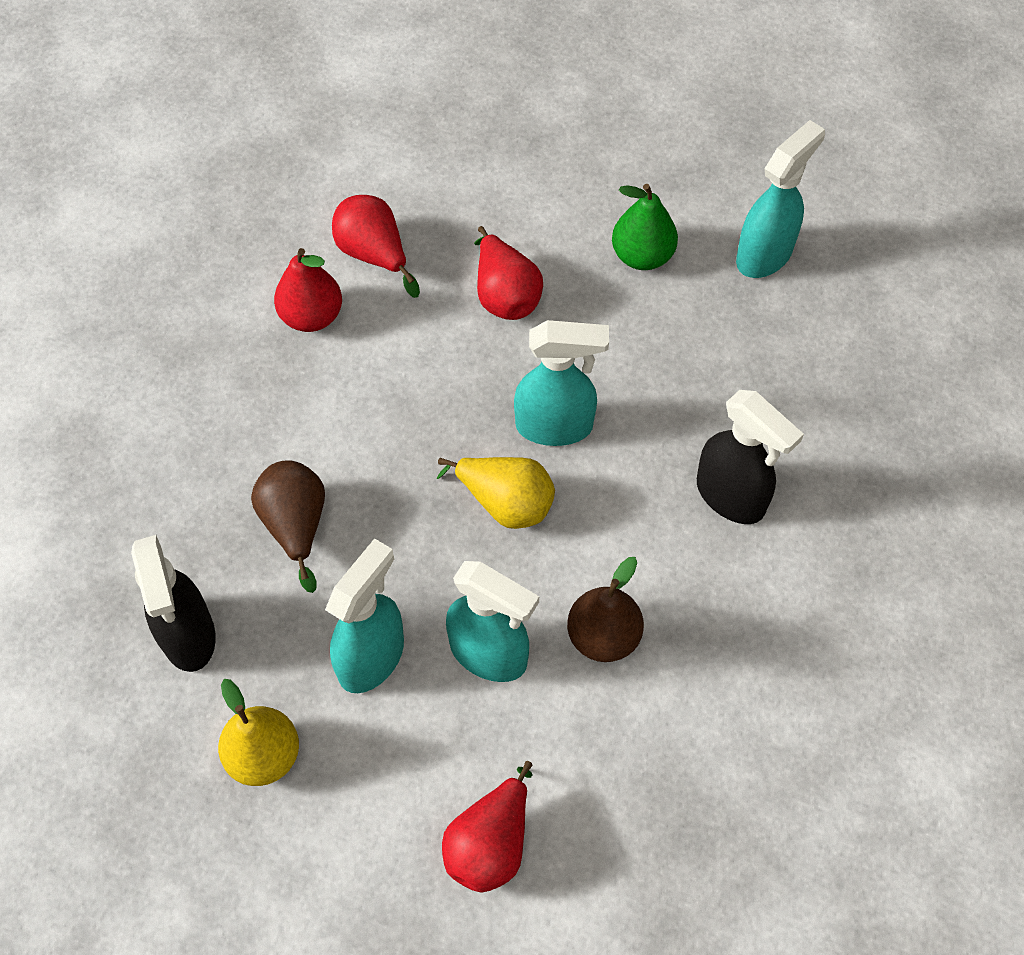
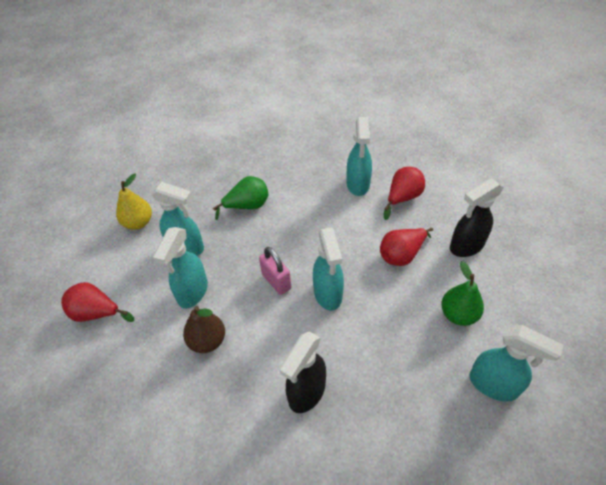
camera: 80 degrees right, 10 degrees down
black spray bottle [132,535,216,672] -> black spray bottle moved to [450,178,504,257]
brown pear [251,460,325,593] -> green pear [213,176,268,220]
red pear [274,248,342,332] -> turquoise spray bottle [347,117,372,196]
yellow pear [437,457,555,529] -> pink padlock [259,247,291,295]

